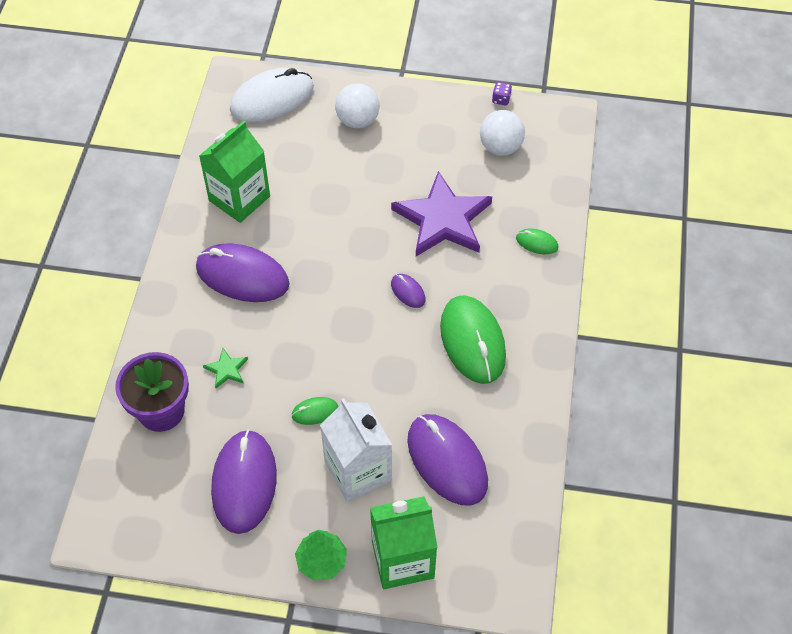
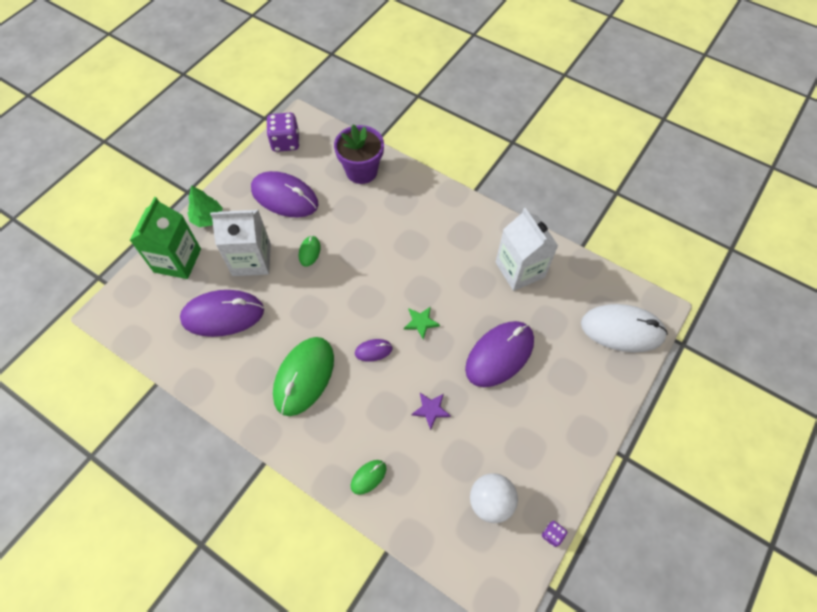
camera: 115 degrees right, 5 degrees up
purple mouse [196,243,290,302] -> purple mouse moved to [465,321,534,387]
green carton [199,121,270,223] -> white carton [496,208,558,291]
green star [203,348,248,388] -> green star moved to [404,306,440,339]
white mouse [230,68,314,122] -> white mouse turned 75 degrees counterclockwise [581,304,668,352]
white ball [335,83,380,128] -> none
purple star [391,171,492,256] -> purple star [412,393,451,430], size x0.41
green mouse [440,296,506,384] -> green mouse turned 75 degrees counterclockwise [273,337,334,416]
none -> purple dice [266,113,300,152]

